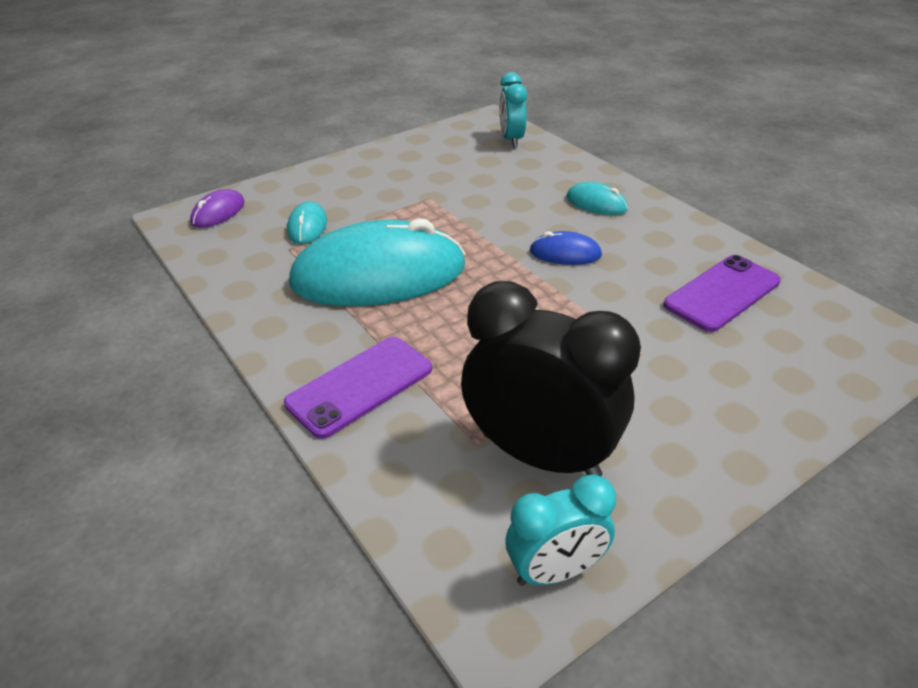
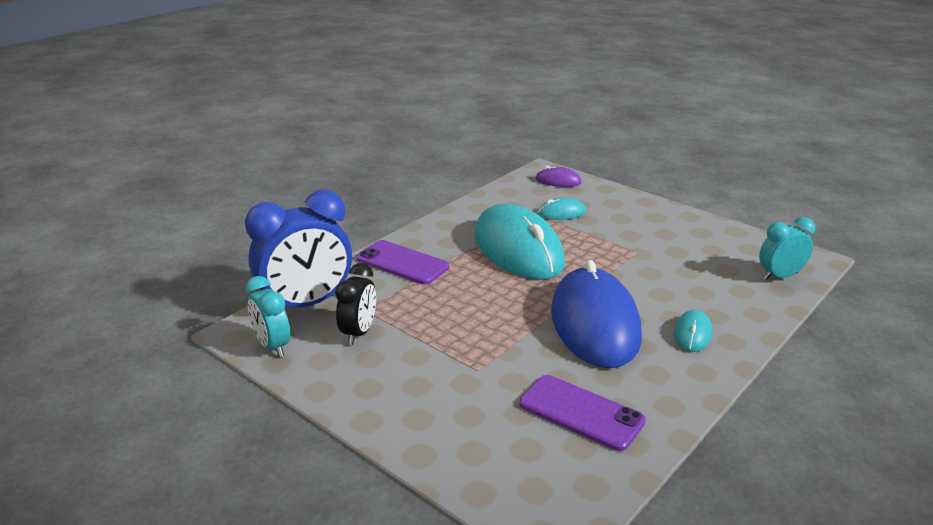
camera: 75 degrees right, 10 degrees down
black clock [461,281,641,476] -> black clock [335,263,376,345], size x0.56
blue mouse [530,231,602,265] -> blue mouse [551,260,642,368], size x2.38
none -> blue clock [245,189,352,307]

